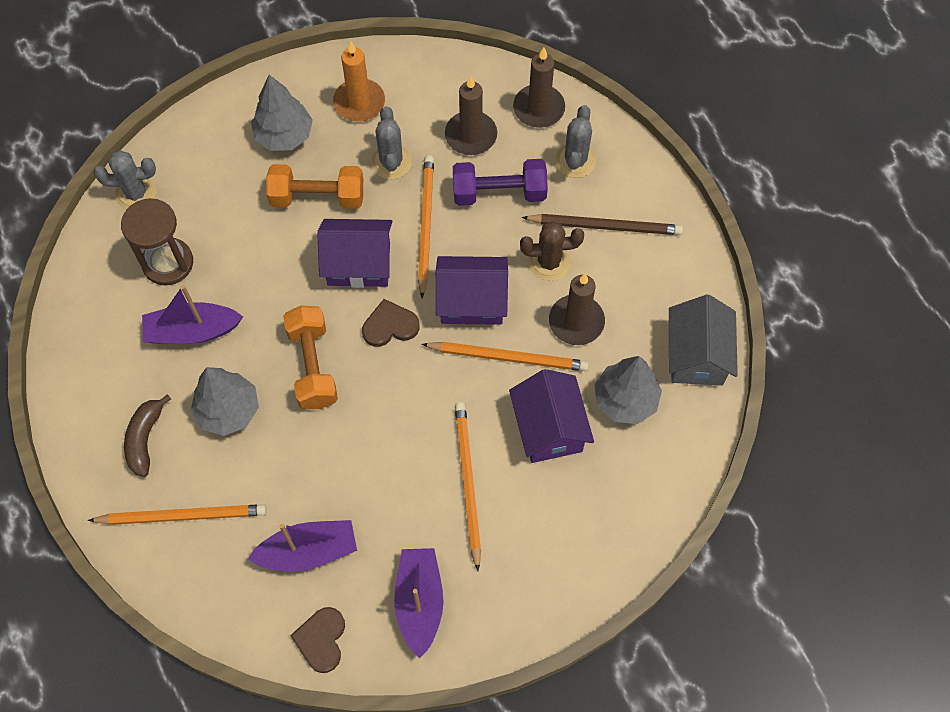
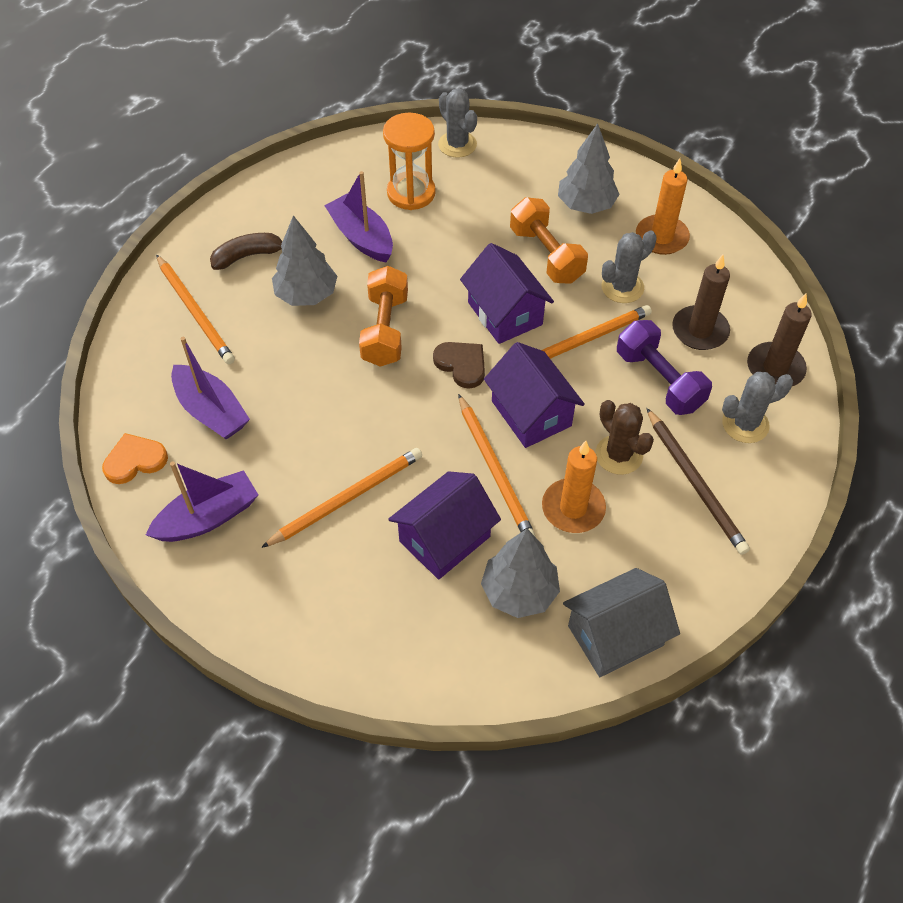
camera: 60 degrees right, 10 degrees down
brown hourglass [121,198,193,285] -> orange hourglass [383,113,436,210]
orange dumbbell [283,305,338,409] -> orange dumbbell turned 45 degrees counterclockwise [359,266,408,367]
brown heart [290,607,345,673] -> orange heart [102,433,168,484]
brown candle [549,273,605,345] -> orange candle [542,441,606,533]

